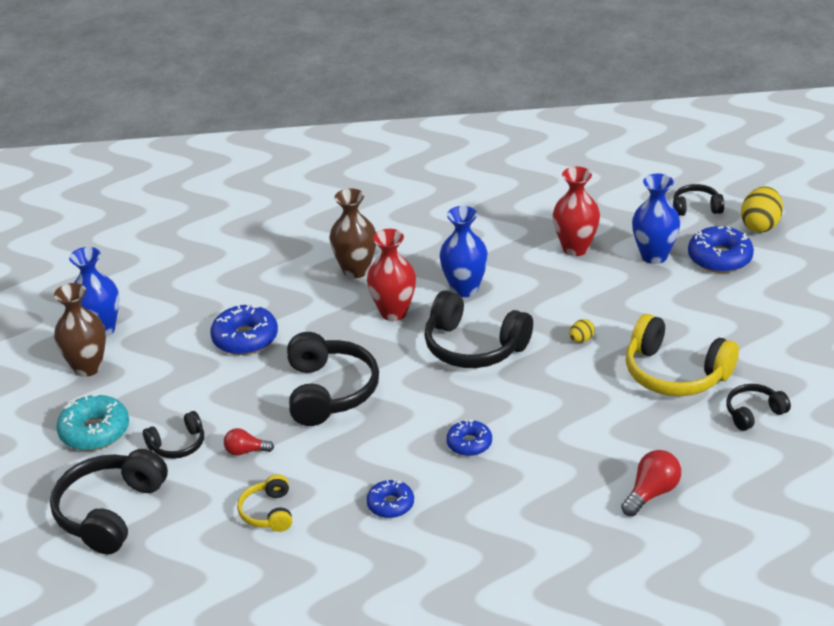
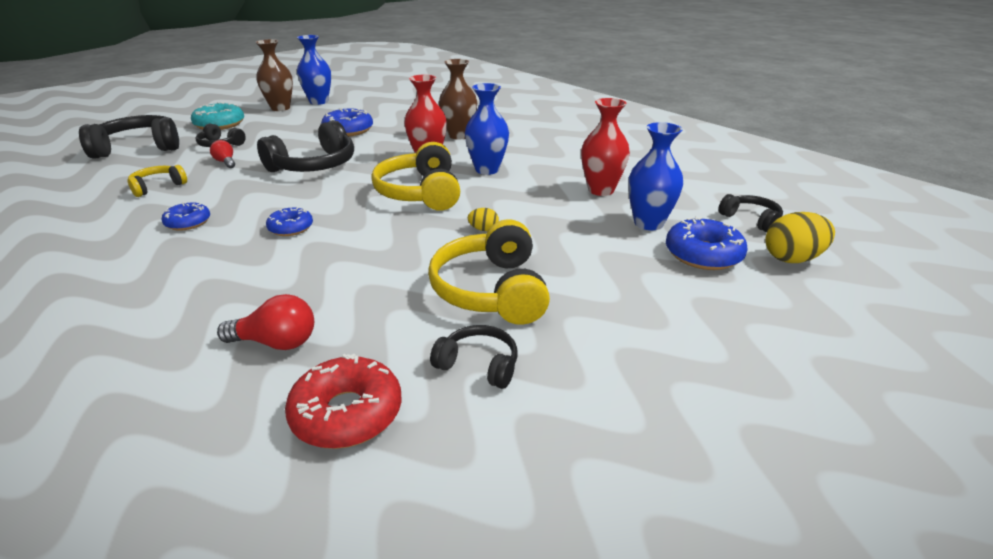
camera: 50 degrees right, 5 degrees down
black headphones [424,290,533,368] -> yellow headphones [371,142,460,211]
none -> red donut [285,354,401,449]

